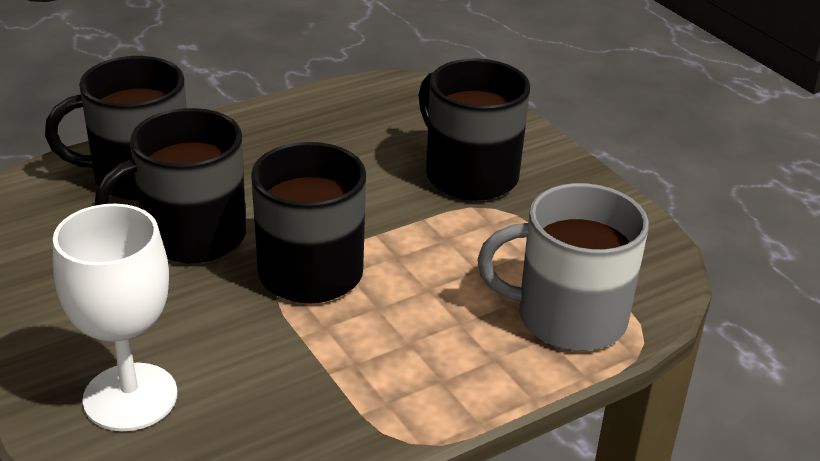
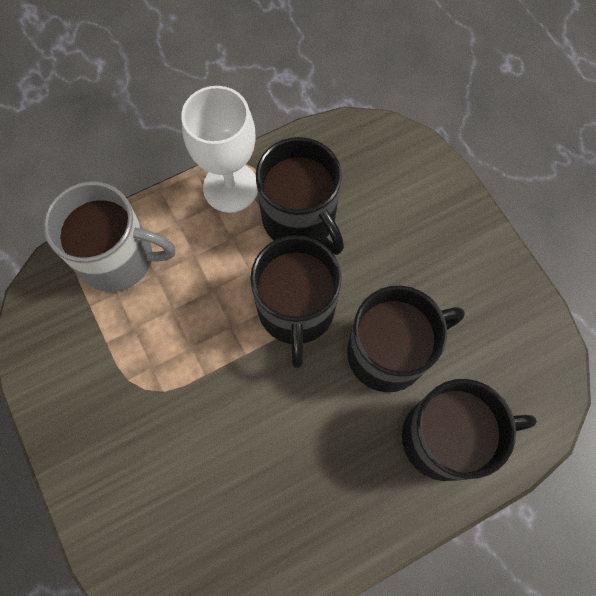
camera: 175 degrees left, 35 degrees up
white goblet [53,204,177,431] -> white goblet moved to [181,86,258,213]
black mug [419,58,530,201] -> black mug moved to [256,137,344,255]

